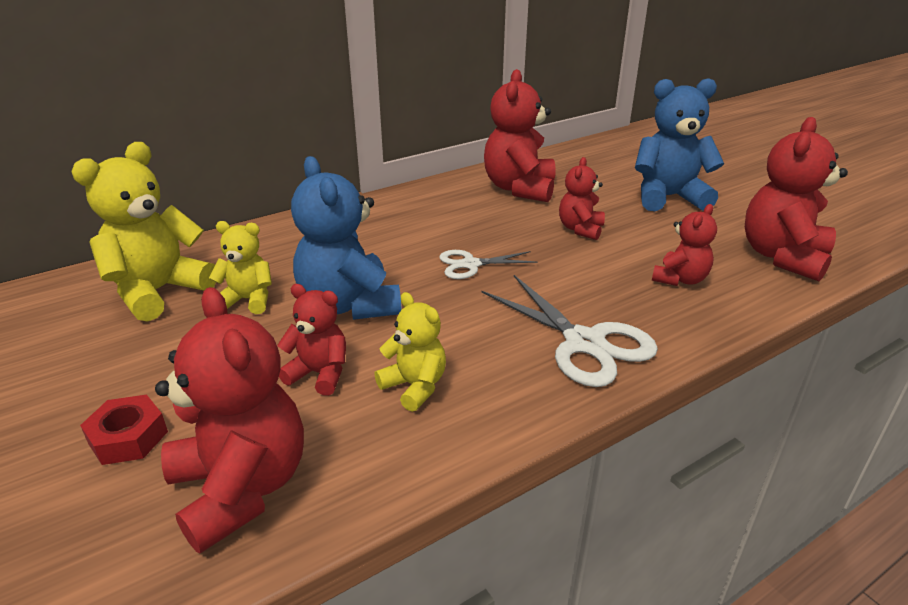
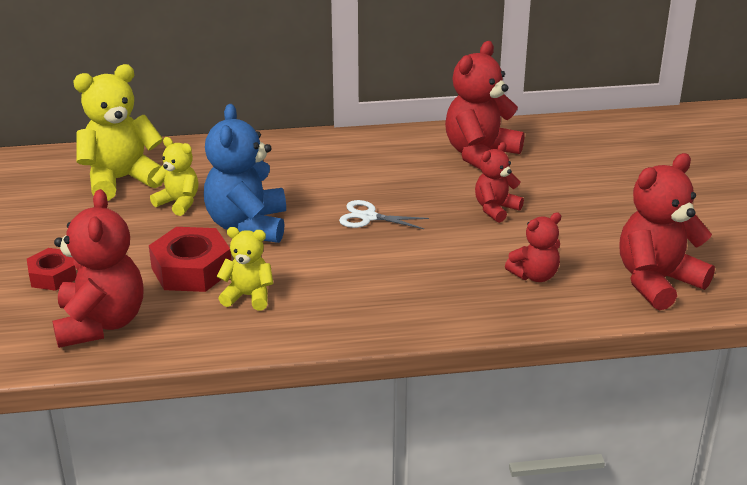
camera: 25 degrees right, 0 degrees up
red teddy bear [277,284,346,396] -> red nut [149,227,231,292]
yellow teddy bear [374,292,446,412] -> yellow teddy bear turned 60 degrees counterclockwise [217,227,273,311]
white scissors [481,275,658,387] -> none
blue teddy bear [635,78,724,211] -> none

